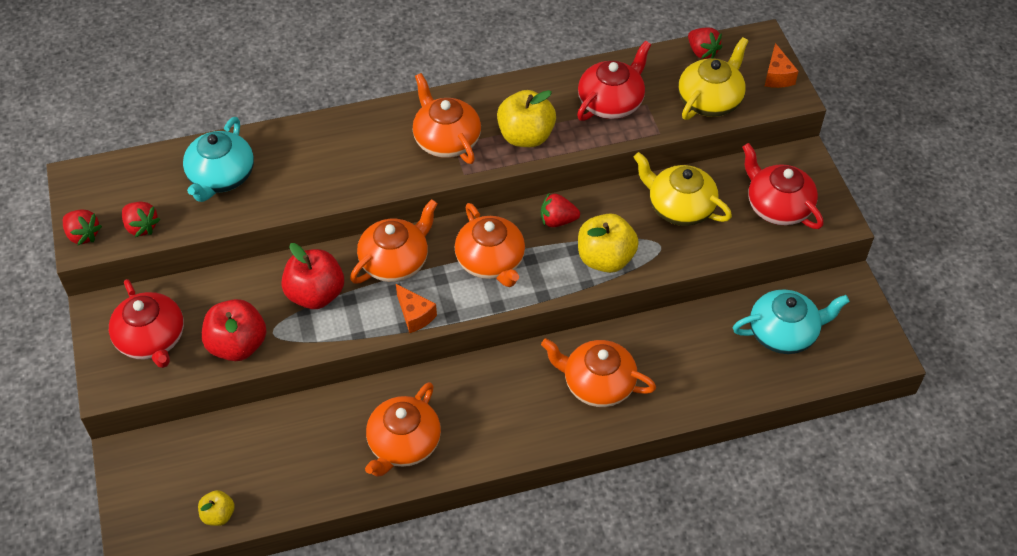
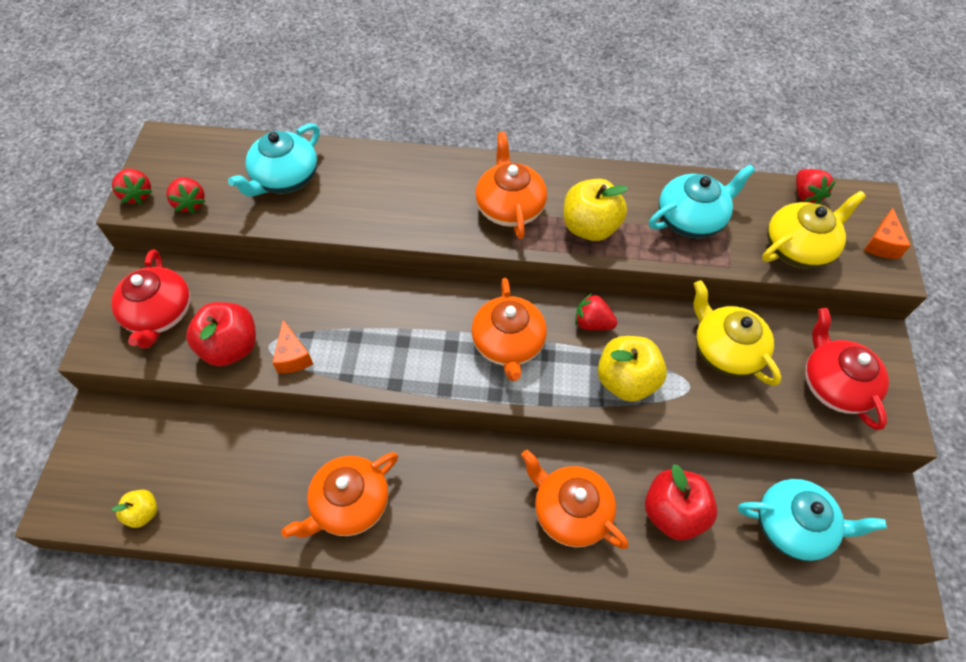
camera: 20 degrees right, 5 degrees up
red apple [281,243,344,309] -> red apple moved to [645,464,718,540]
orange teapot [350,199,438,284] -> none
orange cheese [396,284,437,333] -> orange cheese moved to [272,320,313,373]
red teapot [577,41,651,121] -> turquoise teapot [649,165,755,238]

